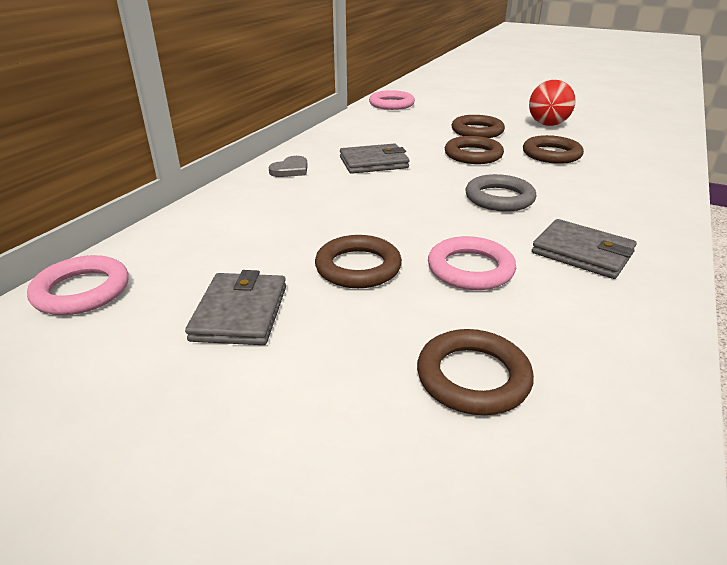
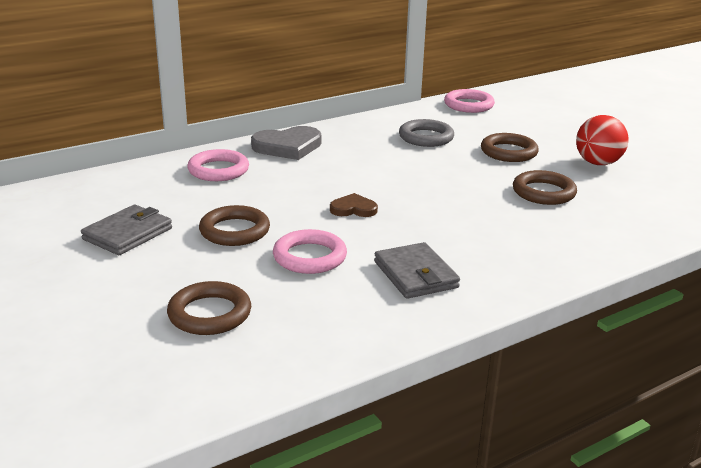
camera: 30 degrees right, 5 degrees down
pink ring [27,255,129,315] -> pink ring moved to [187,149,249,181]
grey heart [269,156,308,177] -> grey heart [251,126,321,160], size x1.75
grey wallet [340,143,410,174] -> none
brown ring [445,136,504,164] -> none
grey ring [466,174,536,212] -> grey ring moved to [399,119,454,147]
none -> brown heart [330,193,378,217]

